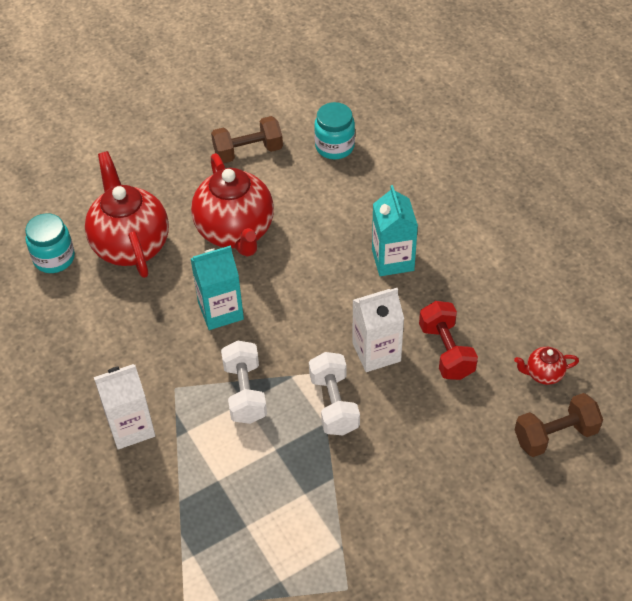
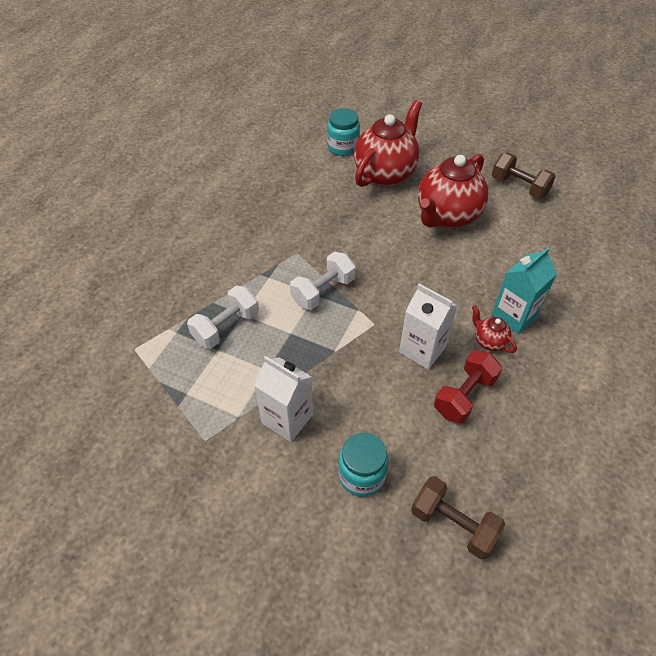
camera: 55 degrees right, 0 degrees up
white carton [94,364,156,450] -> white carton moved to [254,356,313,442]
turquoise carton [191,245,244,330] -> none
white dumbbell [309,352,360,436] -> white dumbbell moved to [187,286,259,349]
turquoise jar [314,102,355,159] -> turquoise jar moved to [338,433,389,497]
red teapot [514,347,579,385] -> red teapot moved to [472,305,517,353]

